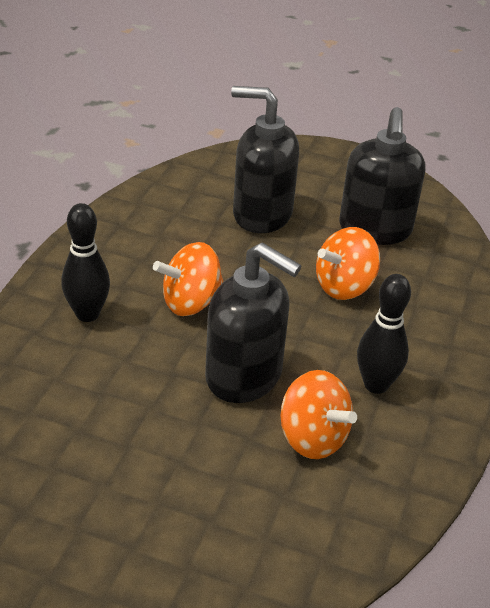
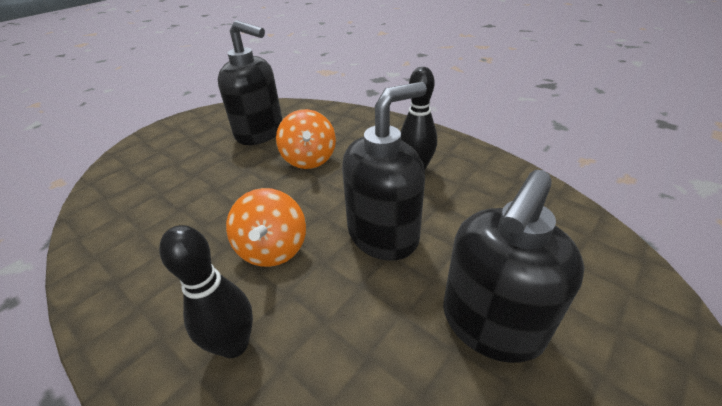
camera: 65 degrees left, 0 degrees up
black soap dispenser [231,86,299,233] -> black soap dispenser moved to [443,170,585,363]
orange spinning top [281,370,357,459] -> none

